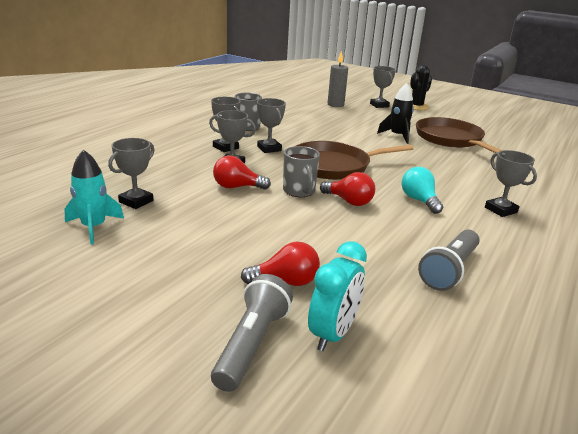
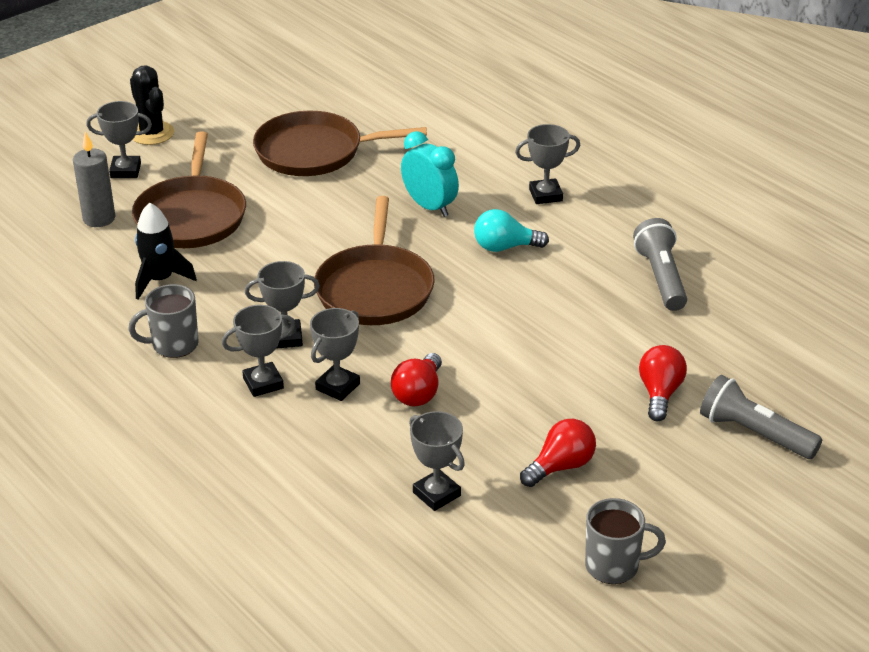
camera: 70 degrees left, 10 degrees up
turquoise rocket [65,150,124,245] -> none
grey mug [283,146,320,197] -> grey mug moved to [585,498,666,584]
turquoise clock [308,241,367,351] -> turquoise clock moved to [401,131,459,217]
red light bulb [320,172,375,206] -> red light bulb moved to [520,419,596,487]
black rocket [377,83,414,144] -> black rocket moved to [135,203,197,300]
grey flashlight [418,230,480,291] -> grey flashlight turned 150 degrees counterclockwise [633,218,687,311]
none -> brown pan [132,131,246,248]

